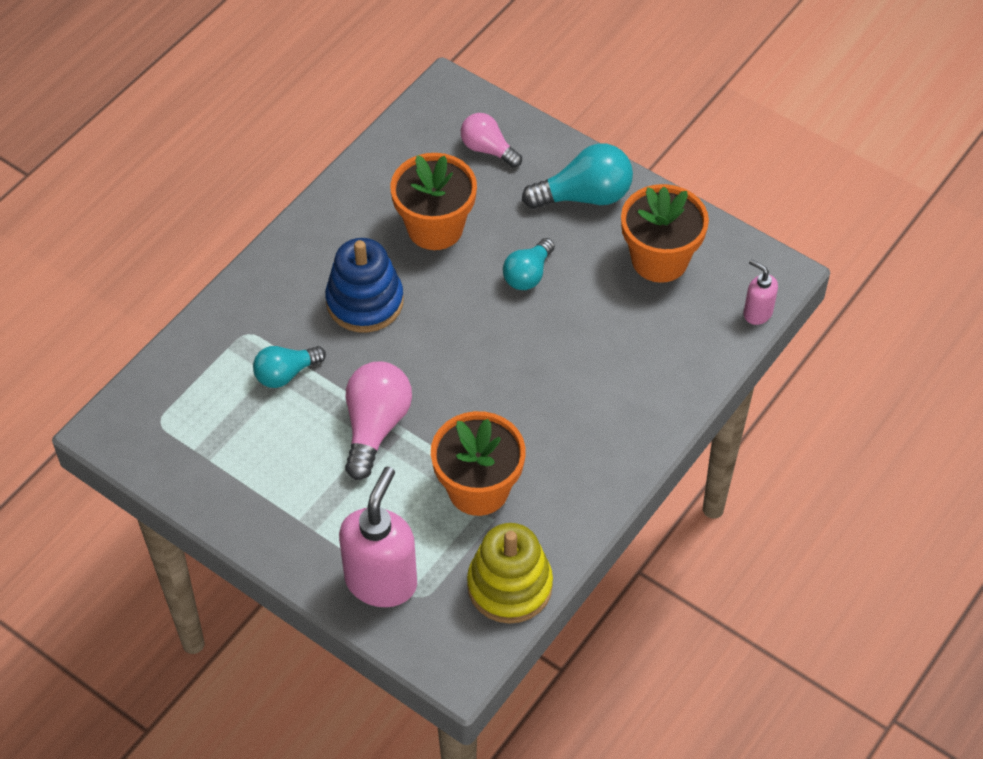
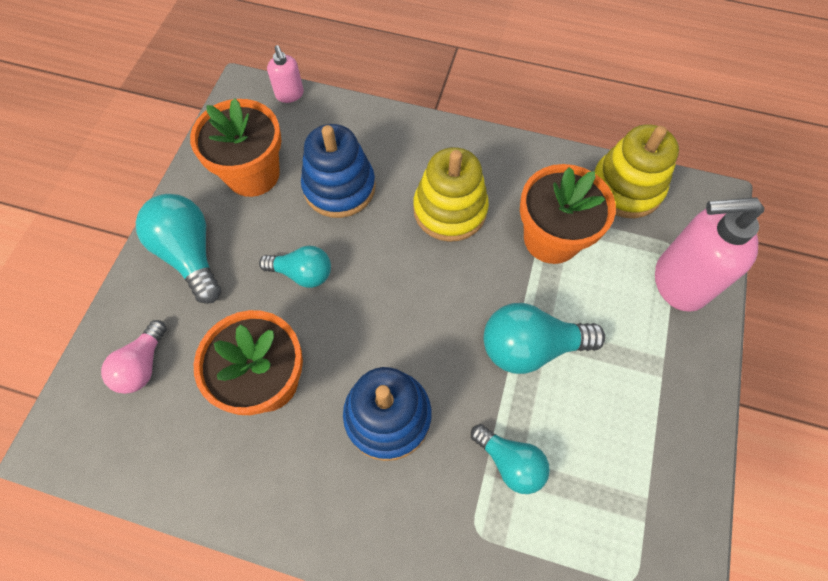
camera: 110 degrees left, 10 degrees up
pink light bulb [345,362,412,480] -> turquoise light bulb [484,303,605,374]
pink soap dispenser [744,259,778,325] -> pink soap dispenser turned 45 degrees counterclockwise [267,45,304,103]
none -> blue stacking toy [301,124,376,218]
none -> yellow stacking toy [413,147,489,242]

